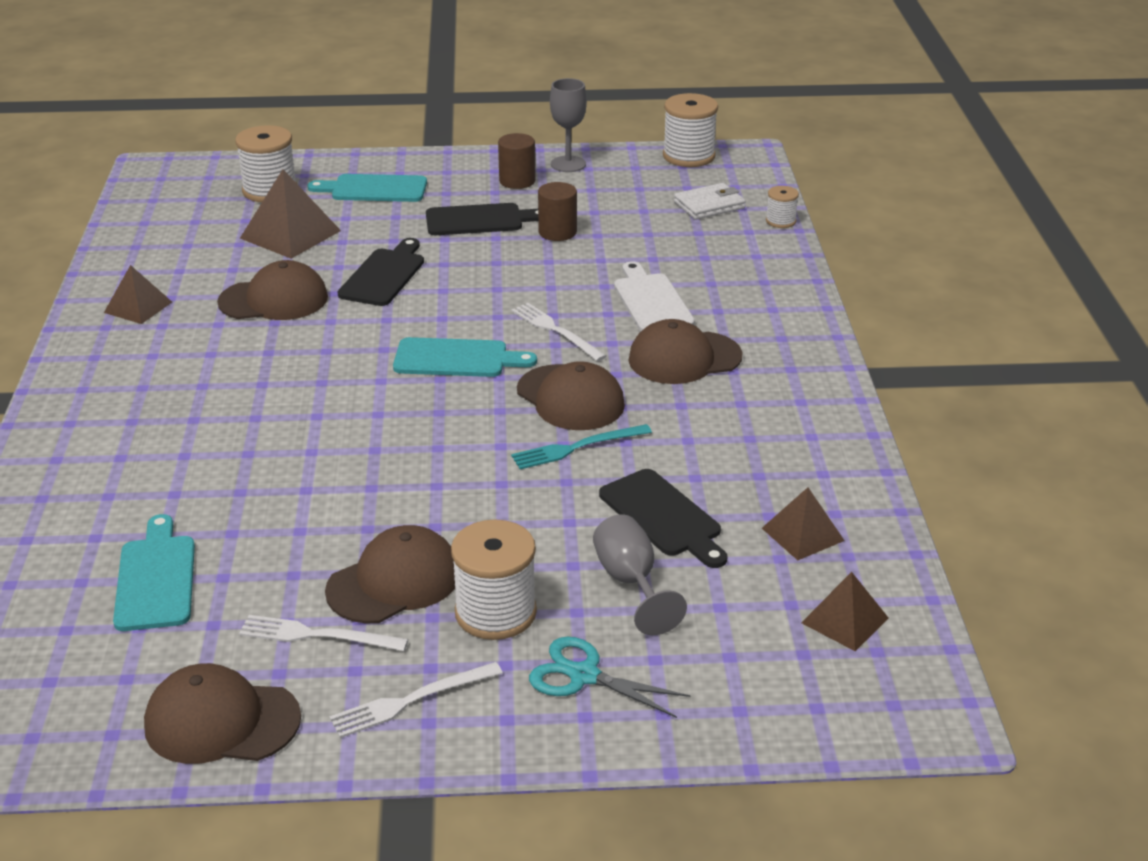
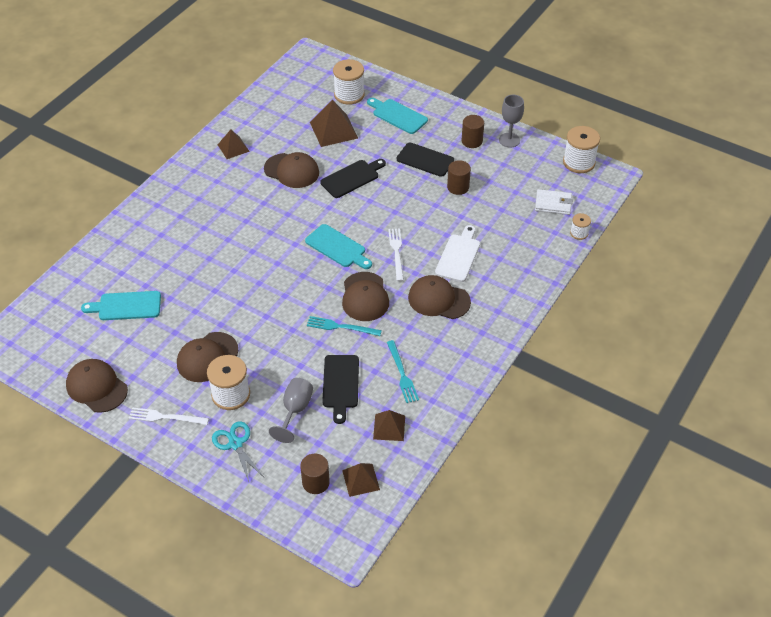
camera: 35 degrees right, 15 degrees up
turquoise cutting board [113,514,195,631] -> turquoise cutting board turned 120 degrees counterclockwise [81,291,161,320]
white fork [239,615,408,651] -> none
brown cap [325,525,455,623] -> brown cap turned 135 degrees clockwise [177,332,238,382]
none -> brown cylinder [300,454,330,494]
none -> turquoise fork [387,340,419,403]

